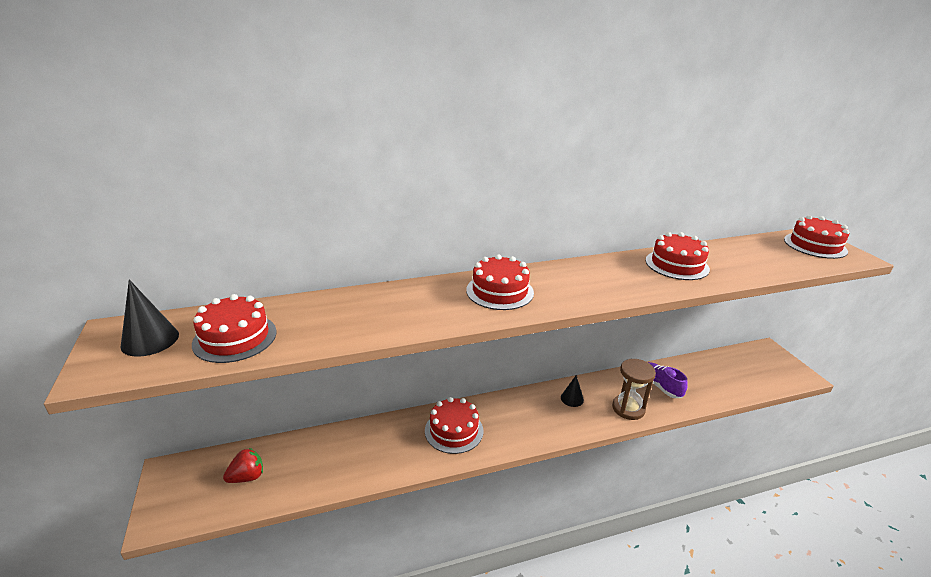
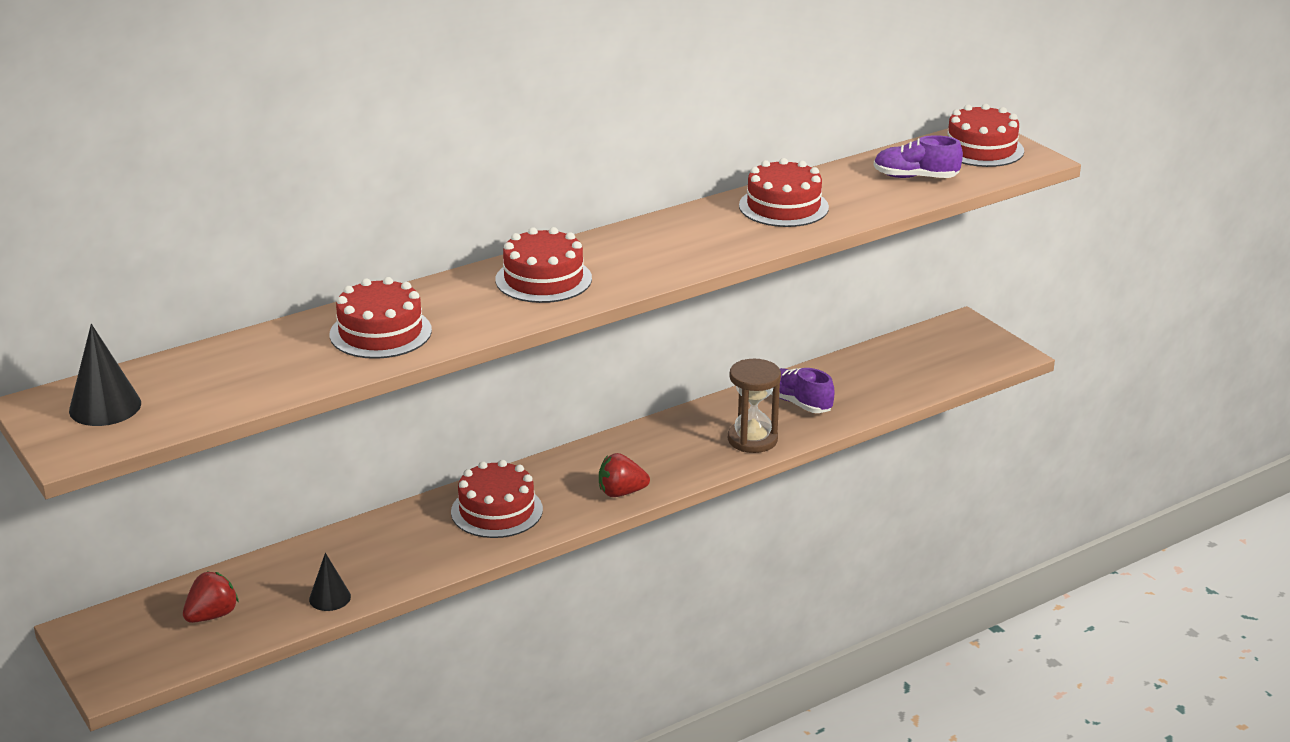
camera: 15 degrees left, 0 degrees up
red cake [192,294,277,363] -> red cake moved to [330,277,432,359]
black cone [561,375,584,407] -> black cone moved to [309,553,351,611]
none -> red strawberry [599,453,650,497]
none -> purple shoe [874,135,963,178]

